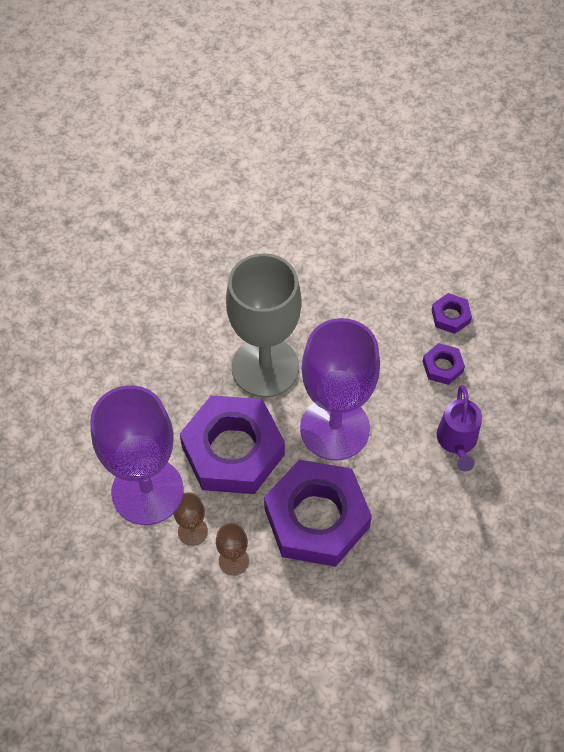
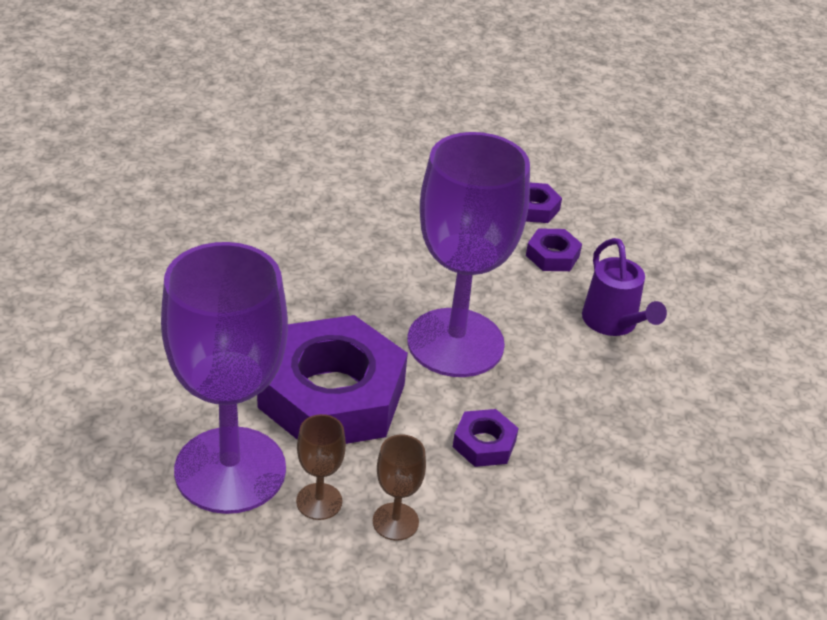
camera: 25 degrees left, 20 degrees down
grey goblet [226,253,302,398] -> none
purple nut [264,460,372,567] -> purple nut [453,409,519,467], size x0.42

